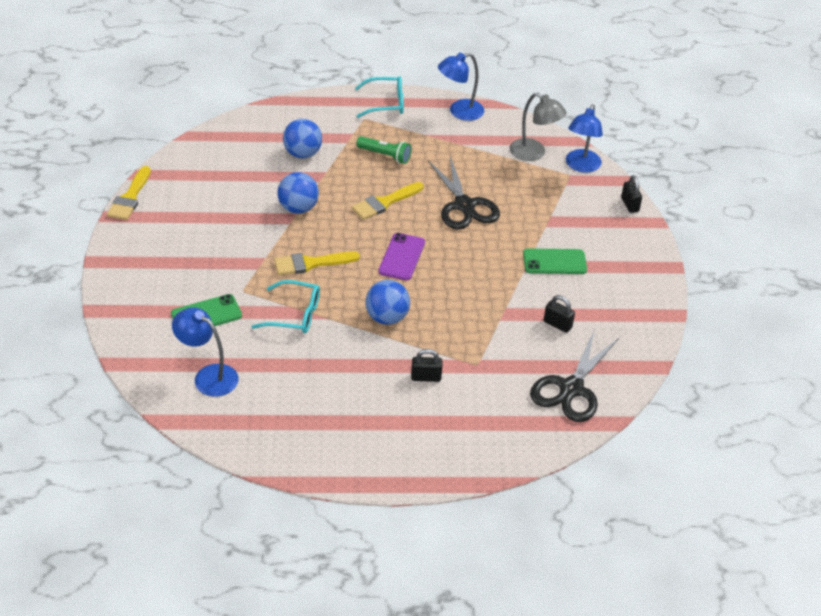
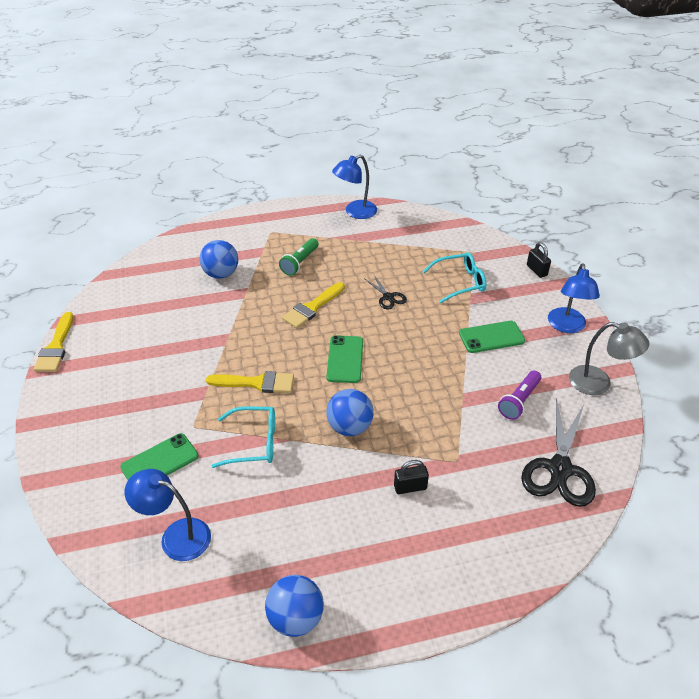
camera: 10 degrees left, 0 degrees up
yellow brush [274,251,360,275] -> yellow brush turned 150 degrees counterclockwise [206,371,294,393]
blue ball [277,172,319,214] -> blue ball moved to [265,575,324,637]
turquoise glasses [355,76,404,118] -> turquoise glasses moved to [423,253,486,303]
green flashlight [356,136,411,164] -> green flashlight turned 105 degrees clockwise [279,238,318,276]
purple phone [378,233,425,280] -> green phone [326,335,363,383]
black scissors [428,156,500,229] -> black scissors [365,275,407,310], size x0.50
grey lamp [509,93,567,161] -> grey lamp moved to [569,322,649,395]
black padlock [544,295,575,333] -> purple flashlight [498,371,541,420]
blue lamp [566,104,603,172] -> blue lamp moved to [548,263,600,333]

